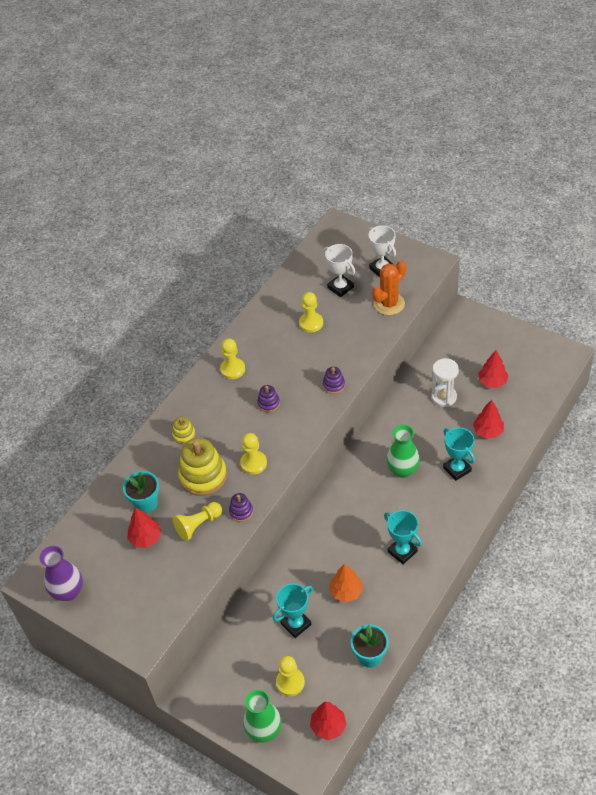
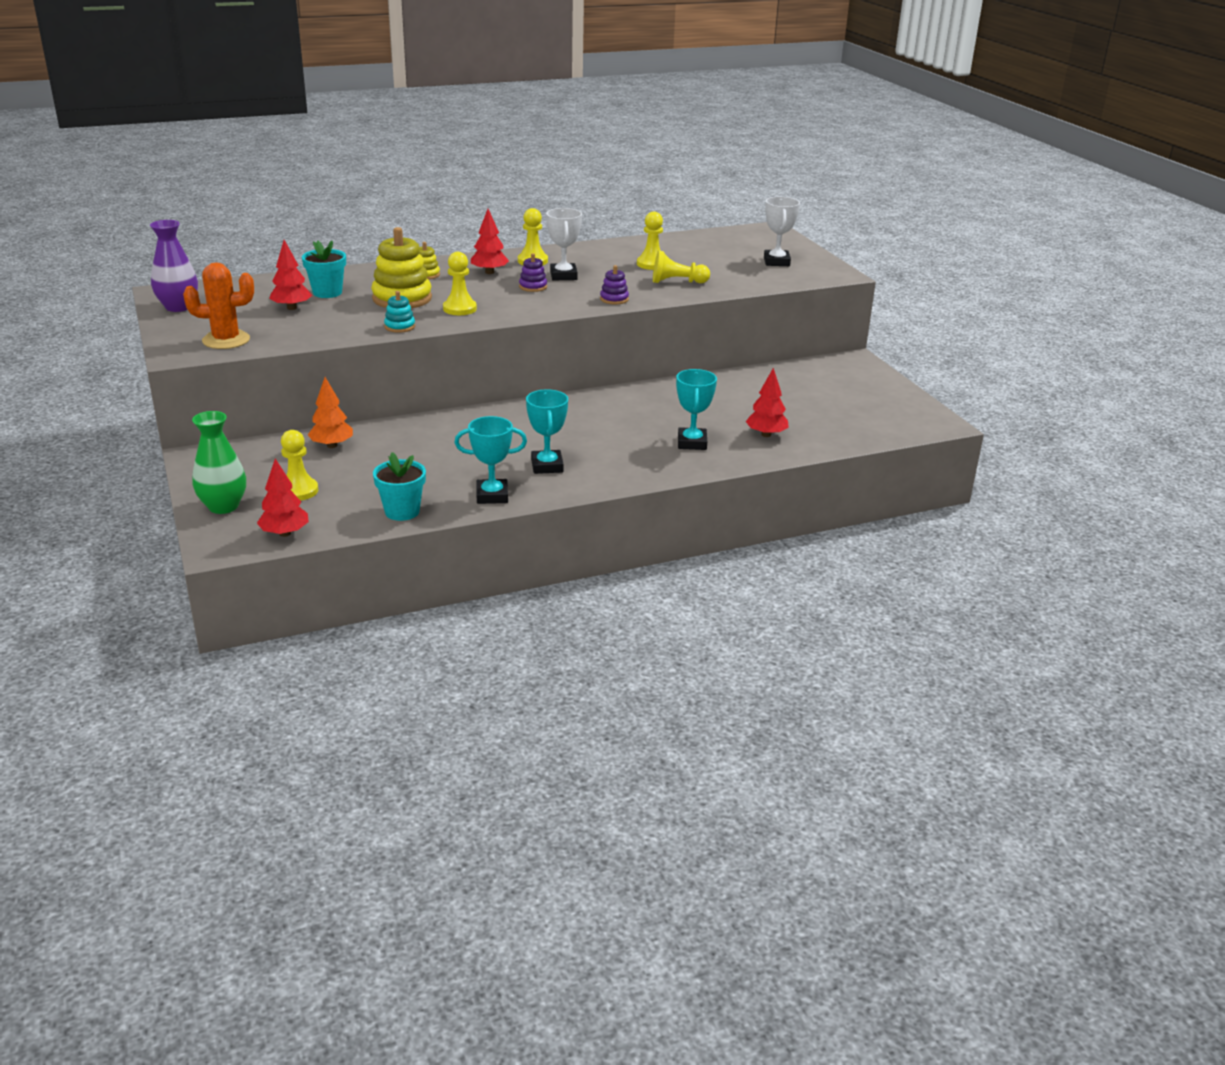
camera: 30 degrees right, 20 degrees down
yellow pawn [173,502,222,541] -> yellow pawn moved to [653,250,710,283]
purple stacking toy [229,493,253,522] -> turquoise stacking toy [384,291,415,333]
turquoise trophy [273,584,313,638] -> turquoise trophy moved to [454,416,527,504]
white trophy [324,244,355,297] -> white trophy moved to [546,208,582,280]
orange tree [329,563,363,602] -> orange tree moved to [308,377,353,448]
orange cactus [372,260,406,315] -> orange cactus moved to [183,262,254,349]
green vase [386,424,420,478] -> none
white hourglass [431,358,459,407] -> none
red tree [478,350,508,388] -> red tree moved to [471,209,509,274]

